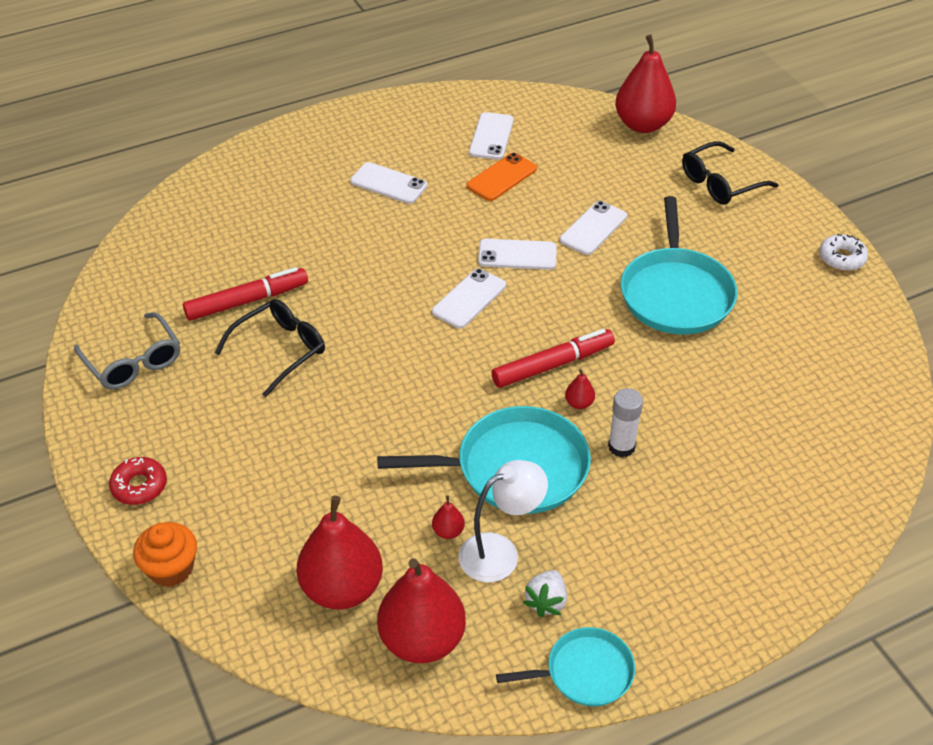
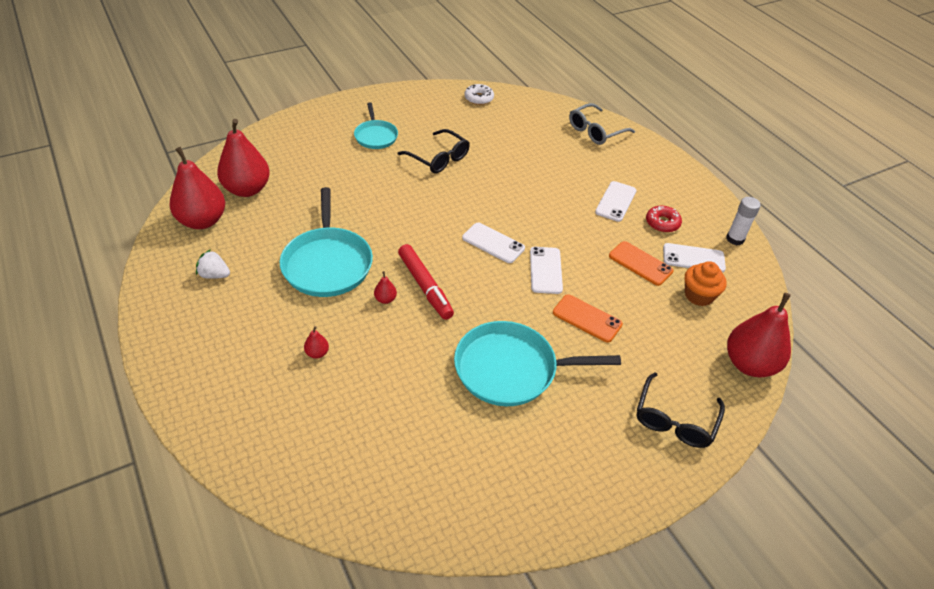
camera: 85 degrees right, 0 degrees up
grey glasses [74,312,180,390] -> grey glasses moved to [569,103,635,145]
red donut [109,457,167,505] -> red donut moved to [646,206,682,233]
orange cupcake [133,522,197,587] -> orange cupcake moved to [685,261,727,306]
red marker [183,267,308,321] -> none
red pear [432,495,465,539] -> red pear moved to [304,326,329,359]
white lamp [458,460,548,582] -> none
turquoise pan [496,627,635,706] -> turquoise pan moved to [354,102,398,149]
white phone [560,201,627,255] -> orange phone [553,294,623,343]
white glue stick [608,388,643,457] -> white glue stick moved to [726,197,761,245]
black glasses [682,141,779,205] -> black glasses turned 120 degrees counterclockwise [637,372,725,448]
white donut [819,234,868,271] -> white donut moved to [464,84,494,105]

